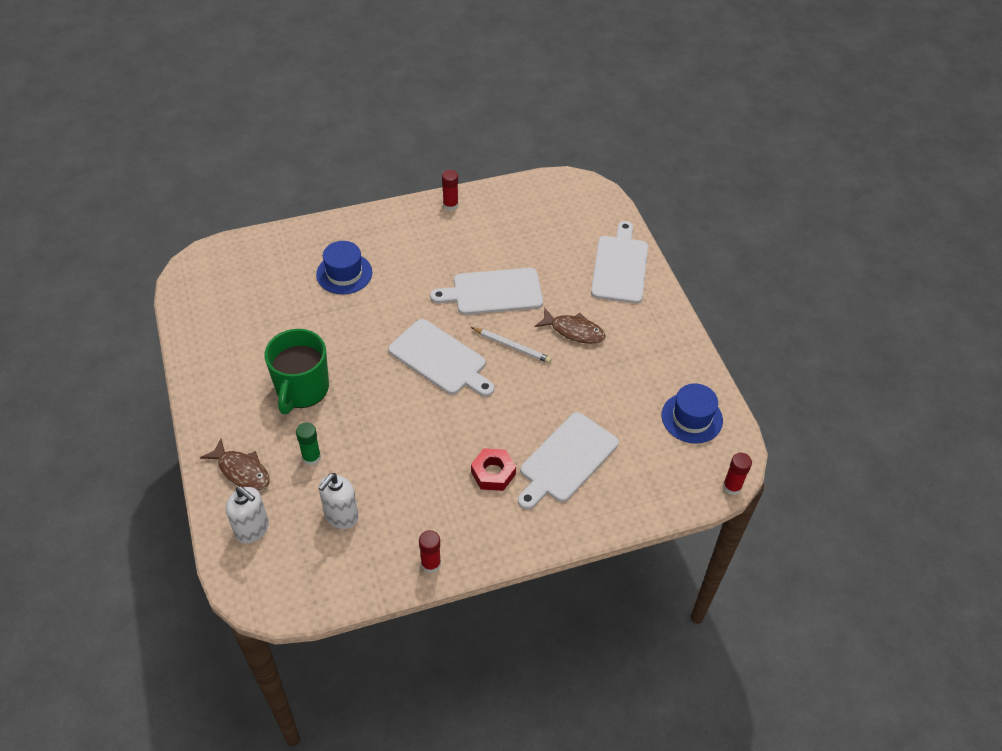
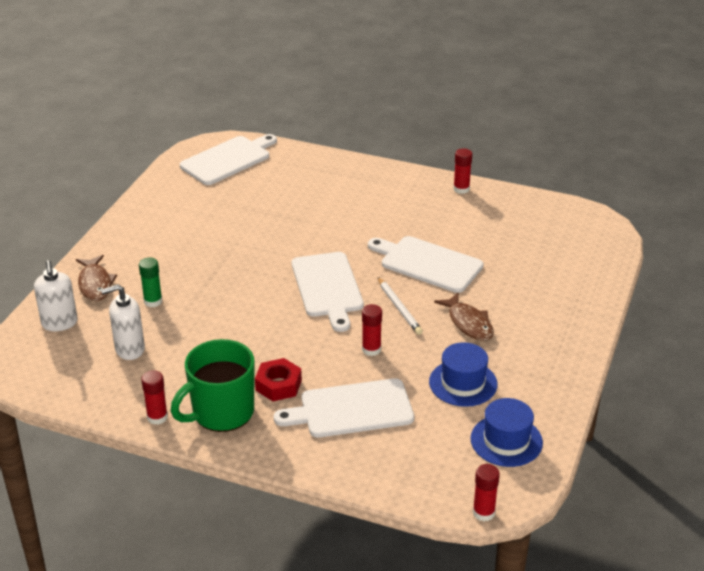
camera: 40 degrees right, 15 degrees down
green mug [264,329,329,414] -> green mug moved to [171,339,255,432]
blue hat [316,241,372,294] -> blue hat moved to [429,342,497,407]
white cutting board [591,221,648,303] -> white cutting board moved to [180,134,277,185]
none -> red glue stick [362,304,382,356]

